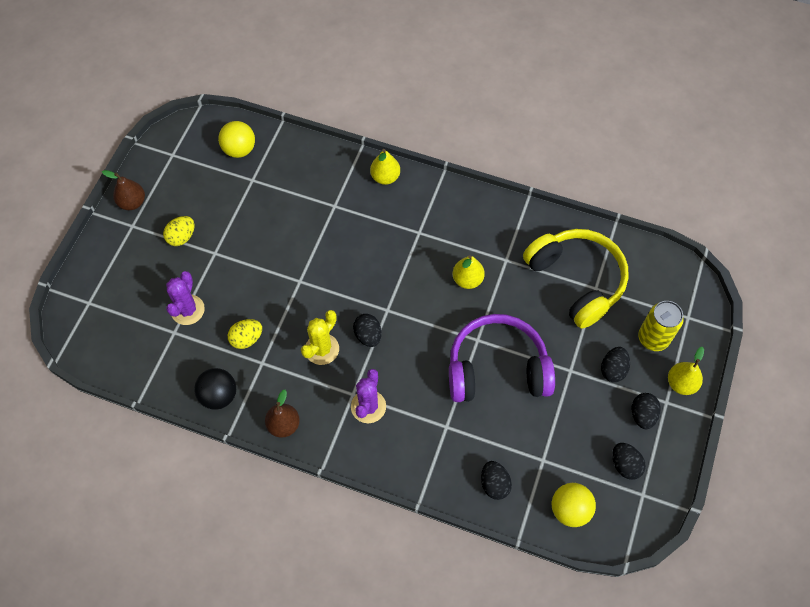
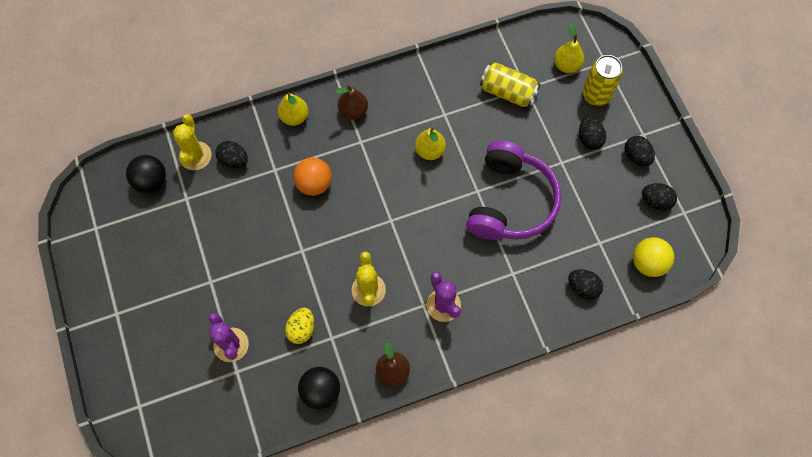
camera: 40 degrees left, 5 degrees up
brown pear [102,170,145,210] -> brown pear moved to [336,85,368,120]
yellow egg [163,216,194,246] -> none
yellow ball [218,121,255,158] -> black ball [126,155,166,193]
black egg [353,314,382,347] -> black egg moved to [215,141,248,168]
purple headphones [449,314,555,402] -> purple headphones turned 150 degrees clockwise [466,140,561,240]
yellow headphones [523,229,629,329] -> yellow can [480,62,540,107]
yellow pear [668,347,704,395] -> yellow pear moved to [554,24,584,73]
none -> yellow cactus [173,114,211,170]
none -> orange ball [293,157,332,196]

